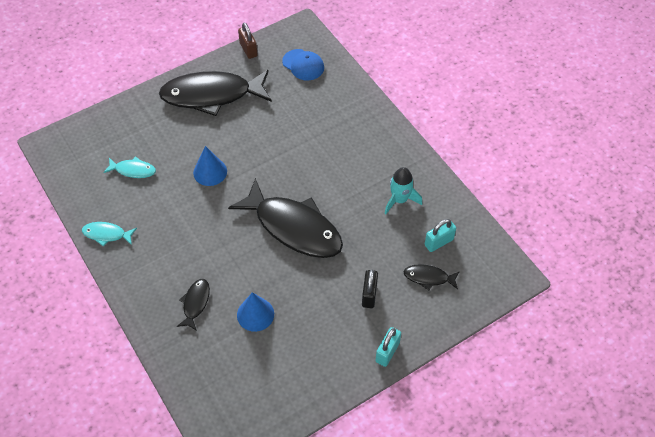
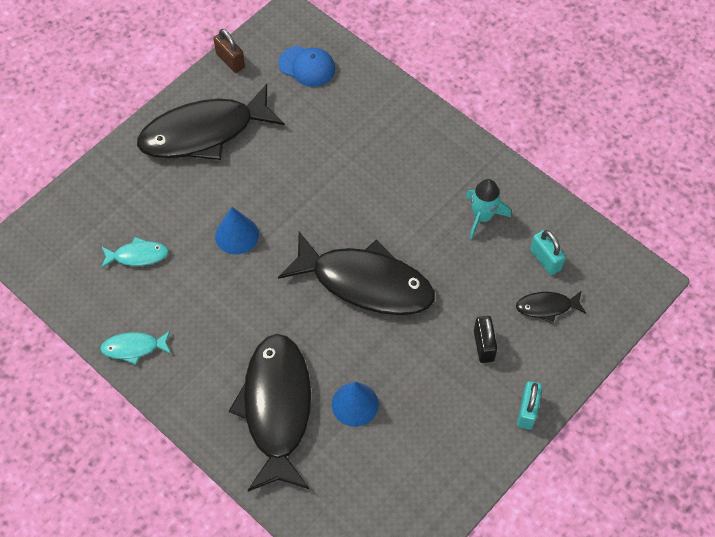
camera: 15 degrees left, 5 degrees up
black fish [177,279,210,331] -> black fish [229,334,311,491], size x2.28
turquoise padlock [425,219,456,252] -> turquoise padlock turned 75 degrees counterclockwise [530,230,566,275]

